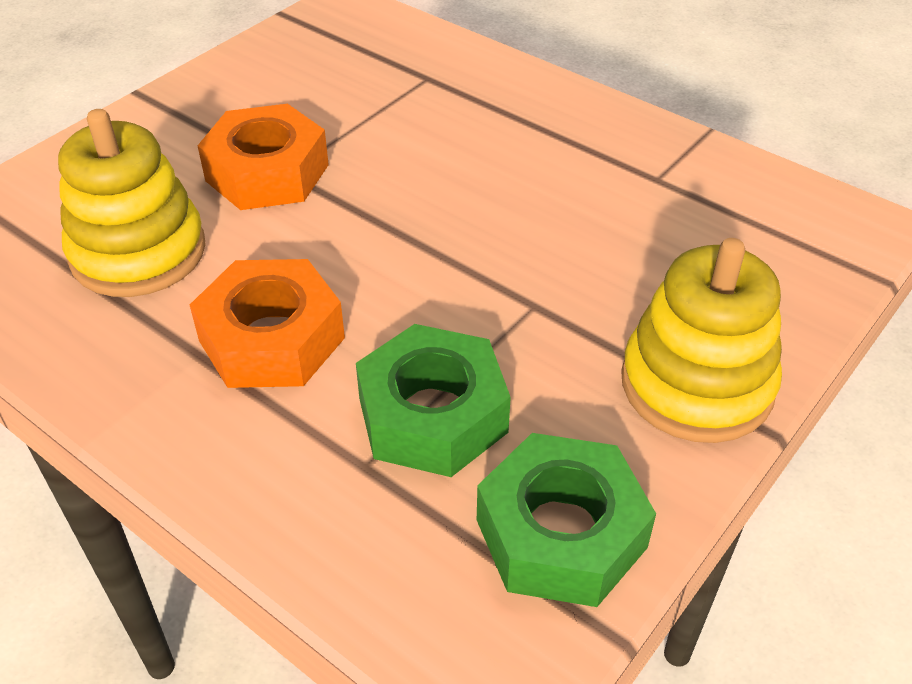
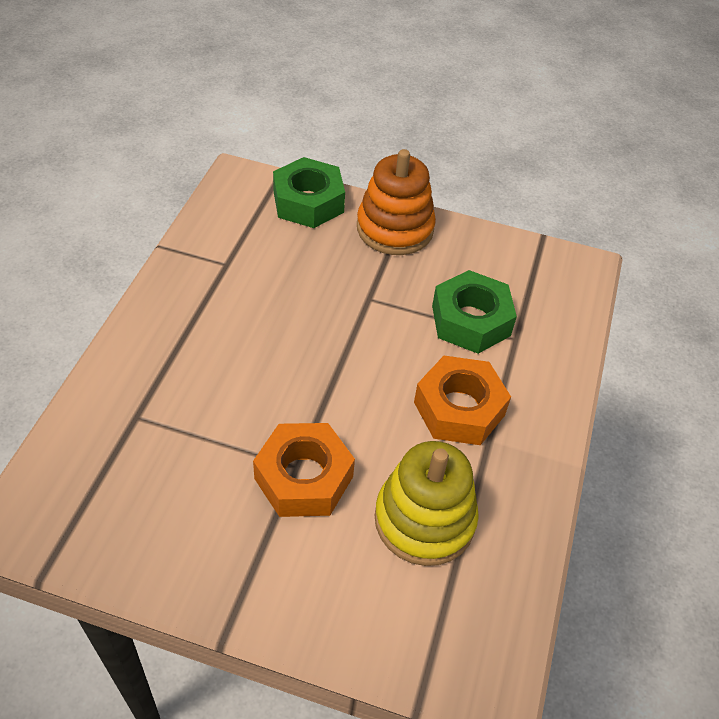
camera: 115 degrees left, 5 degrees up
green nut [477,433,656,607] -> green nut moved to [273,157,345,228]
yellow stacking toy [621,238,782,443] -> orange stacking toy [357,149,436,255]

